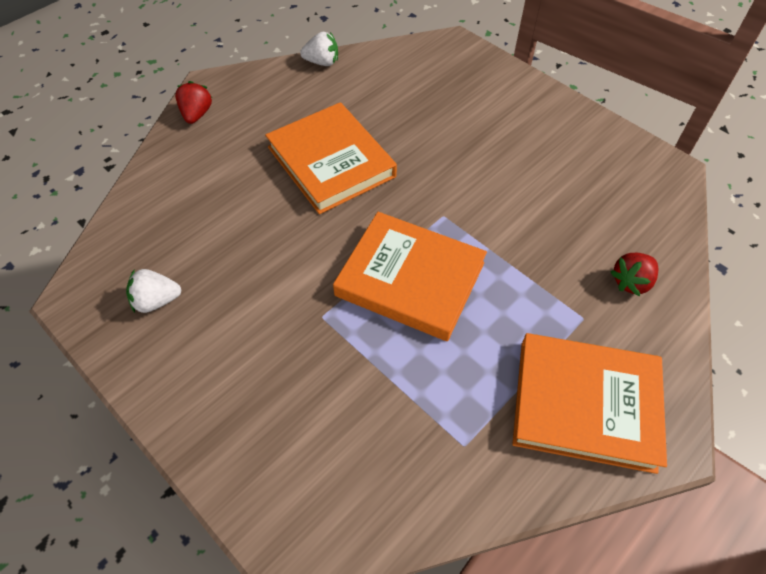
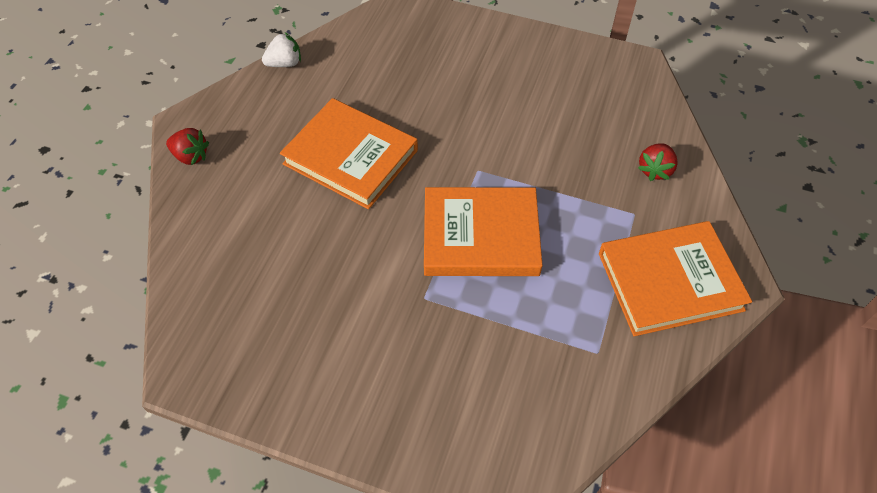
camera: 25 degrees left, 0 degrees up
white strawberry [126,269,181,313] -> none
red strawberry [175,81,212,124] -> red strawberry turned 135 degrees clockwise [166,128,209,166]

